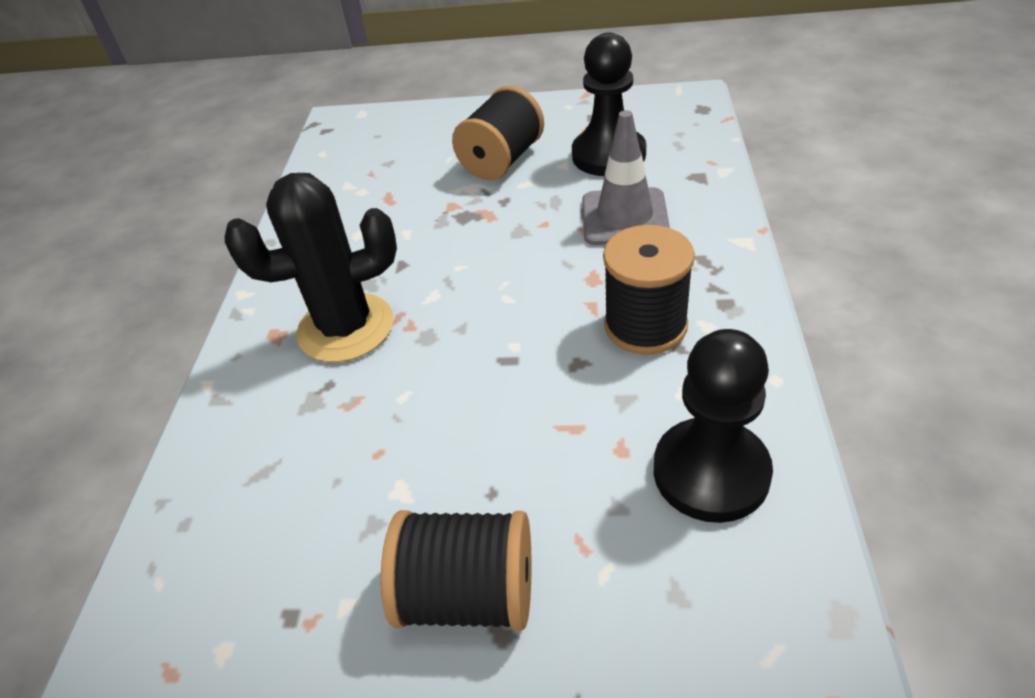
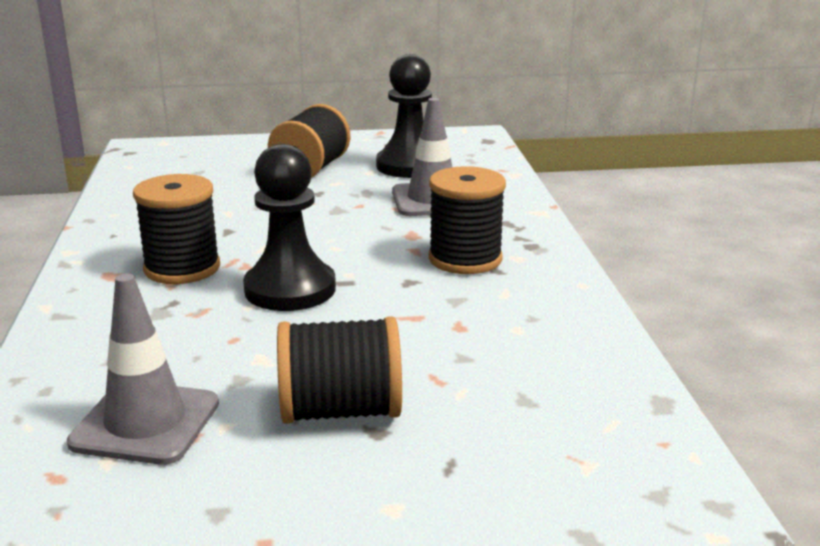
camera: 15 degrees left, 20 degrees down
black cactus [224,173,397,362] -> black spool [133,174,220,284]
black pawn [654,329,773,523] -> black pawn moved to [243,144,336,311]
none -> grey traffic cone [67,274,219,465]

